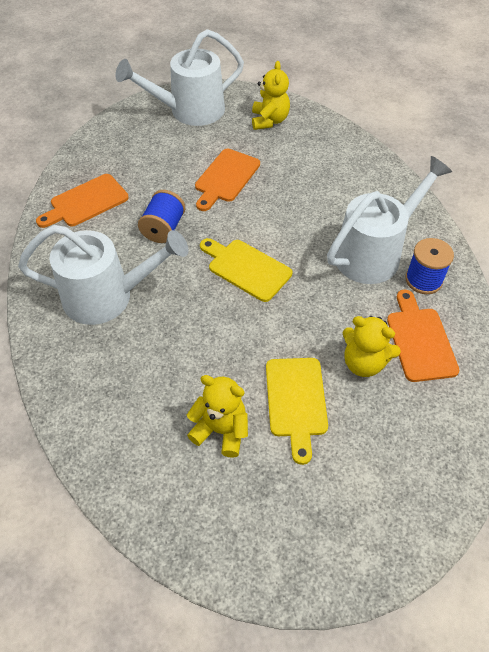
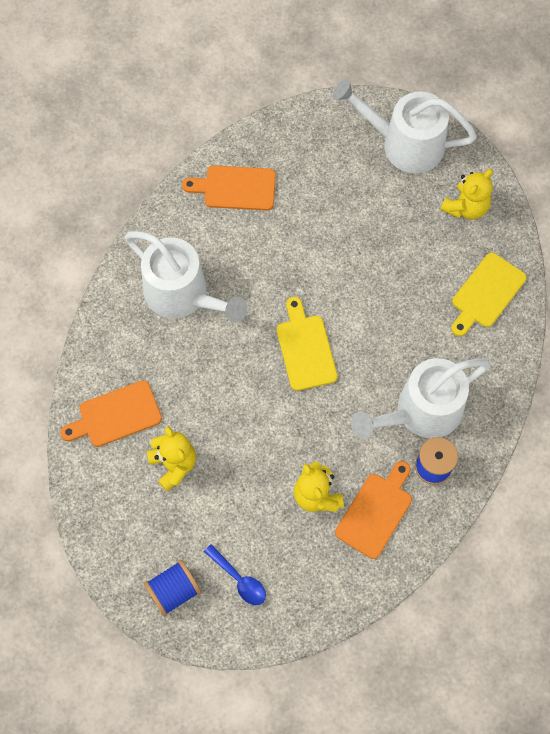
camera: 40 degrees right, 15 degrees up
blue spool [138,190,185,243] -> blue spool moved to [144,560,201,617]
orange cutting board [195,149,260,211] -> orange cutting board moved to [60,380,162,447]
yellow cutting board [266,358,328,465] -> yellow cutting board moved to [451,253,527,336]
white watering can [327,156,452,284] -> white watering can turned 150 degrees clockwise [351,358,491,439]
none -> blue spoon [204,544,266,605]

